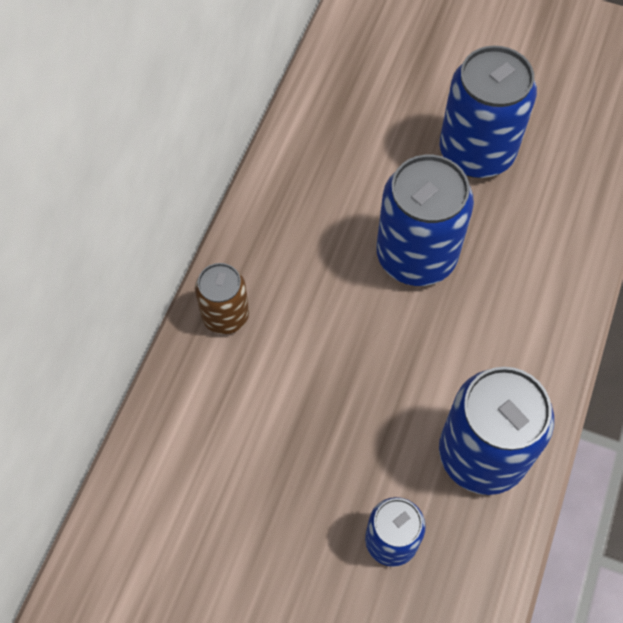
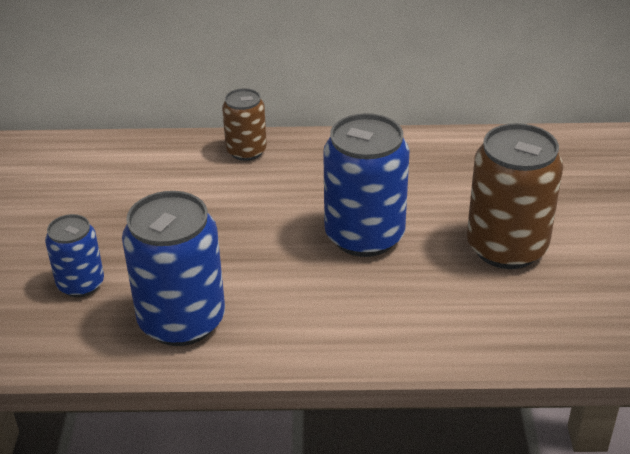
camera: 70 degrees right, 25 degrees down
blue can [440,46,537,178] -> brown can [467,123,563,269]

